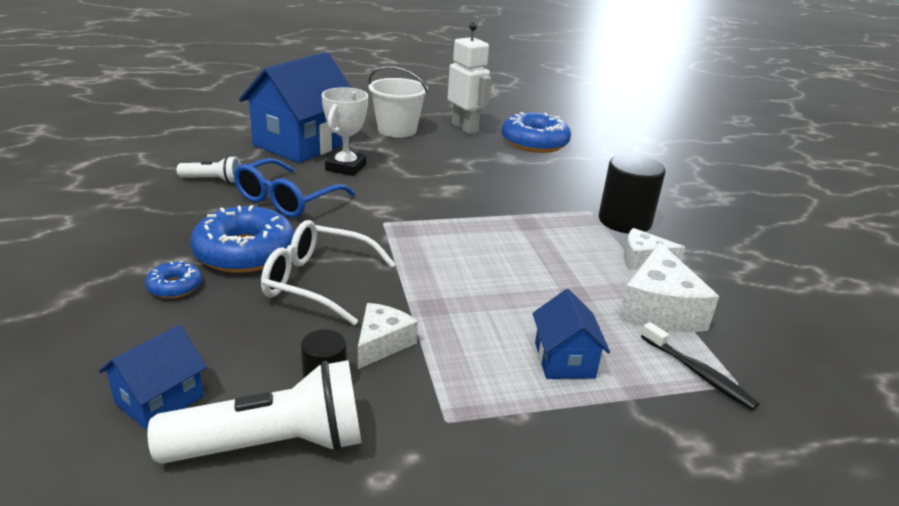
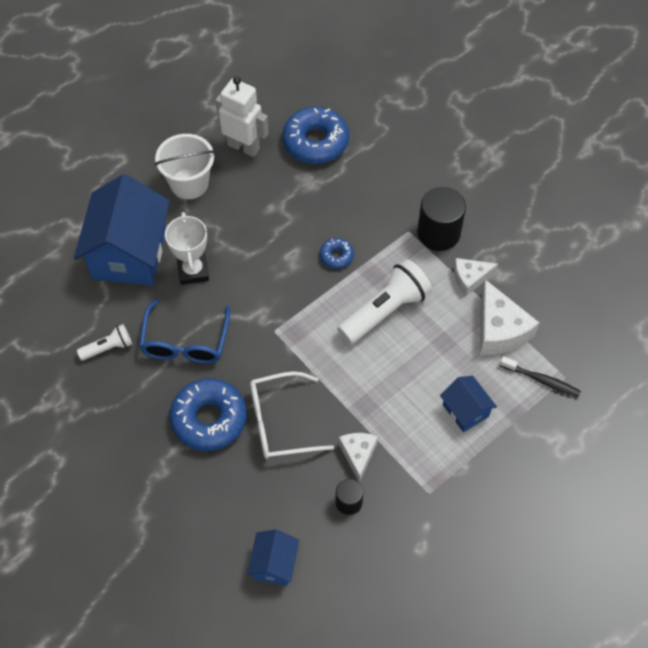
camera: 25 degrees left, 30 degrees up
blue donut [145,260,202,298] -> blue donut moved to [320,238,354,269]
white flashlight [147,360,362,464] -> white flashlight moved to [337,259,432,344]

